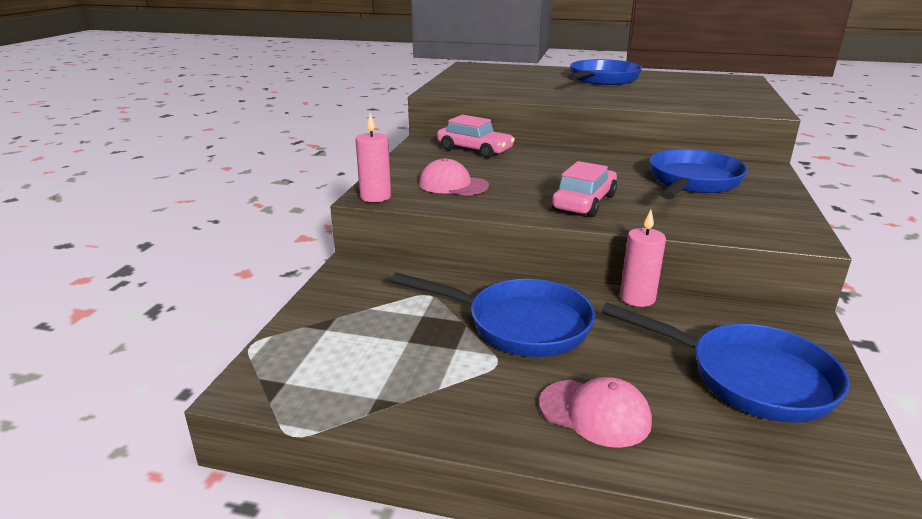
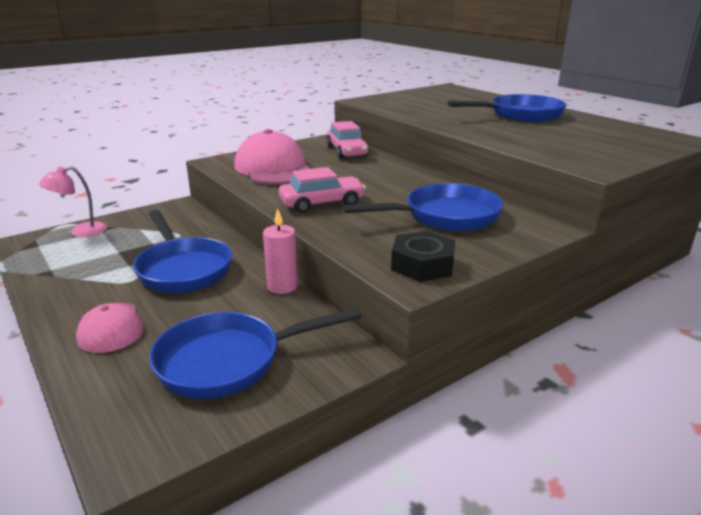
camera: 40 degrees right, 0 degrees up
pink candle [355,113,391,202] -> none
pink cap [419,158,489,195] -> pink cap [234,129,311,184], size x1.71
blue pan [601,303,850,423] -> blue pan turned 90 degrees clockwise [149,307,362,399]
none -> pink lamp [39,166,107,237]
none -> black nut [391,231,455,282]

